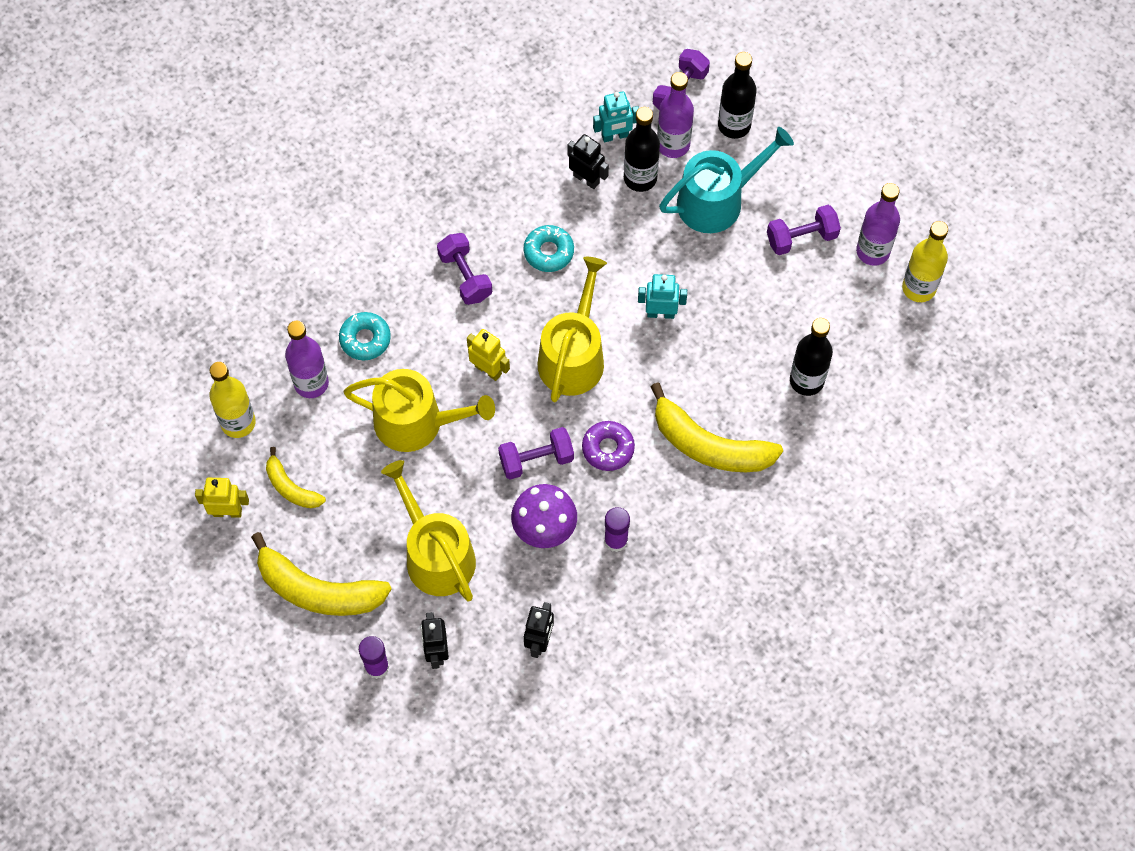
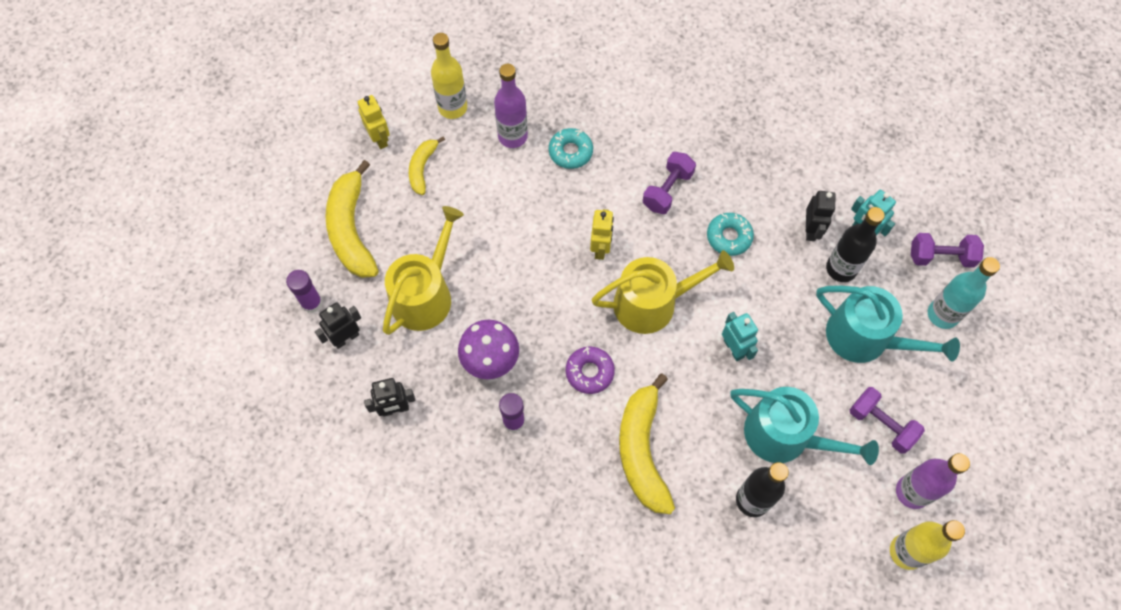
camera: 60 degrees right, 0 degrees up
yellow watering can [343,369,495,452] -> none
purple dumbbell [498,427,574,479] -> none
purple bottle [657,72,694,158] -> none
black bottle [718,52,757,139] -> turquoise bottle [928,257,1000,329]
none -> turquoise watering can [730,387,879,465]

